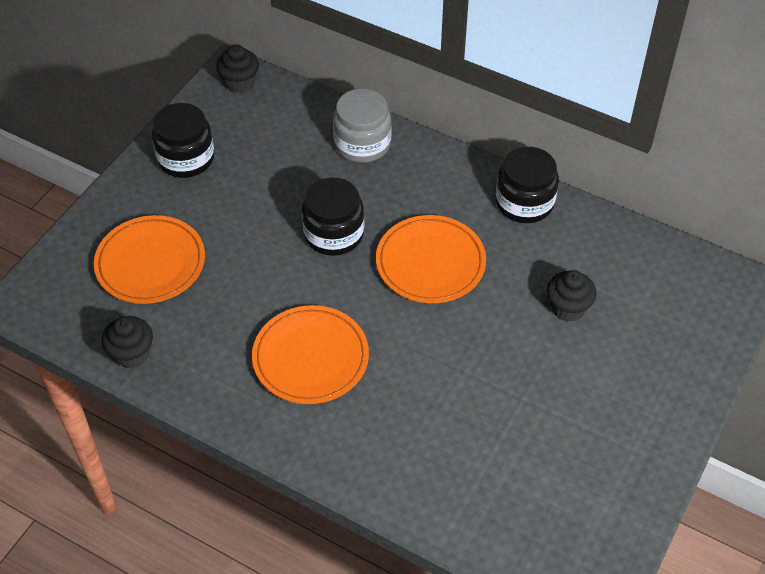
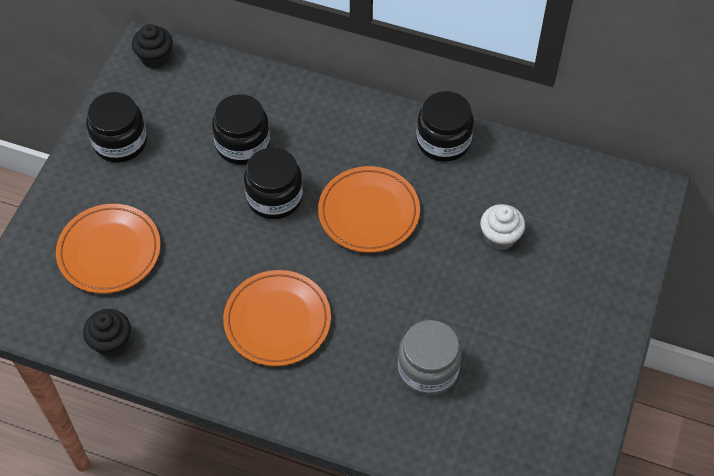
camera: 10 degrees left, 5 degrees up
grey jar [333,89,392,163] -> grey jar moved to [398,320,462,396]
black cupcake [547,270,597,322] -> white cupcake [480,204,525,250]
none -> black jar [212,94,270,165]

